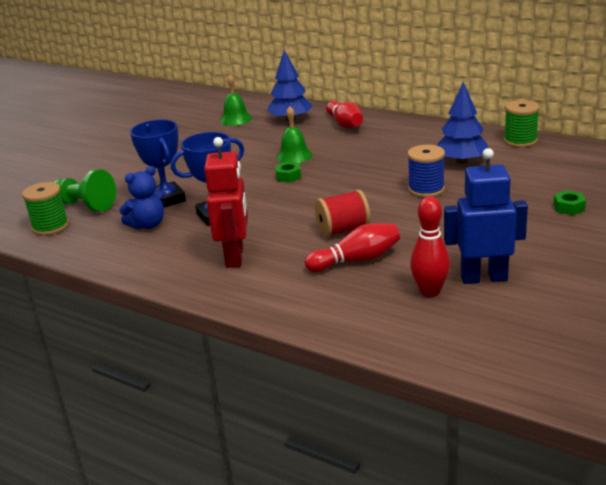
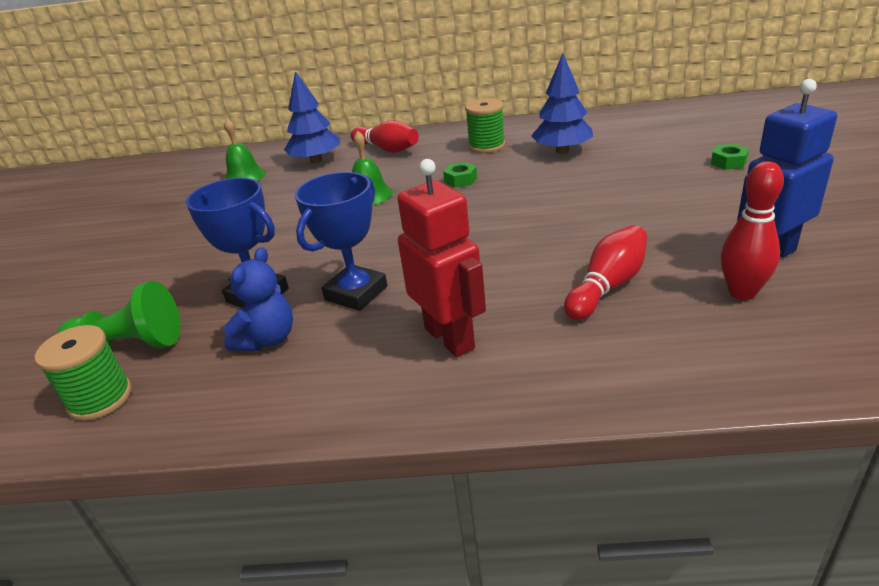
camera: 30 degrees left, 5 degrees up
green nut [275,162,301,182] -> green nut moved to [443,162,477,187]
red spool [315,190,371,237] -> none
blue spool [408,145,445,198] -> none
green spool [504,100,540,147] -> green spool moved to [465,98,505,153]

